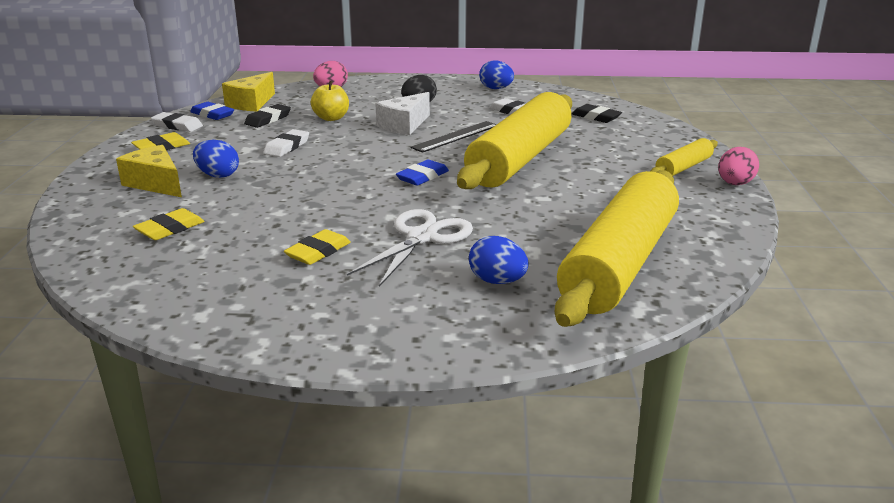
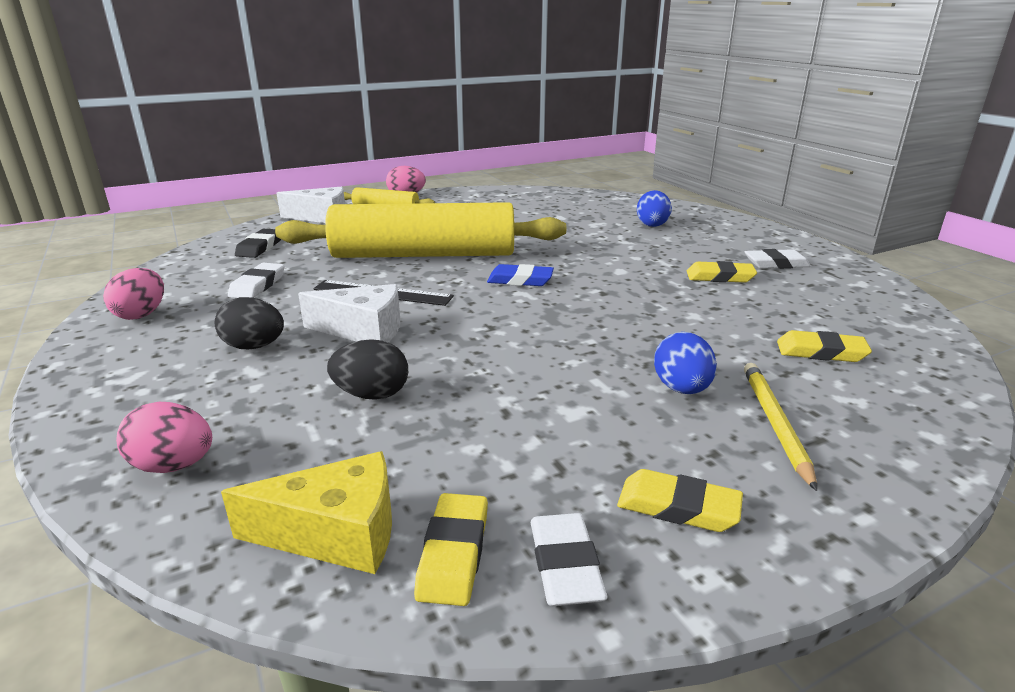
camera: 120 degrees left, 0 degrees up
yellow cheese [116,145,182,197] -> yellow pencil [744,363,817,491]
blue eraser [190,102,234,120] -> yellow eraser [414,493,488,606]
black eraser [244,104,291,128] -> none
white eraser [263,129,309,157] -> white eraser moved to [744,249,811,269]
yellow apple [311,81,349,121] -> black egg [327,339,408,400]
white scissors [347,209,473,287] -> none
blue egg [479,60,514,89] -> pink egg [103,268,164,320]
yellow rolling pin [555,170,679,327] -> none
none -> white cheese [277,187,345,223]

